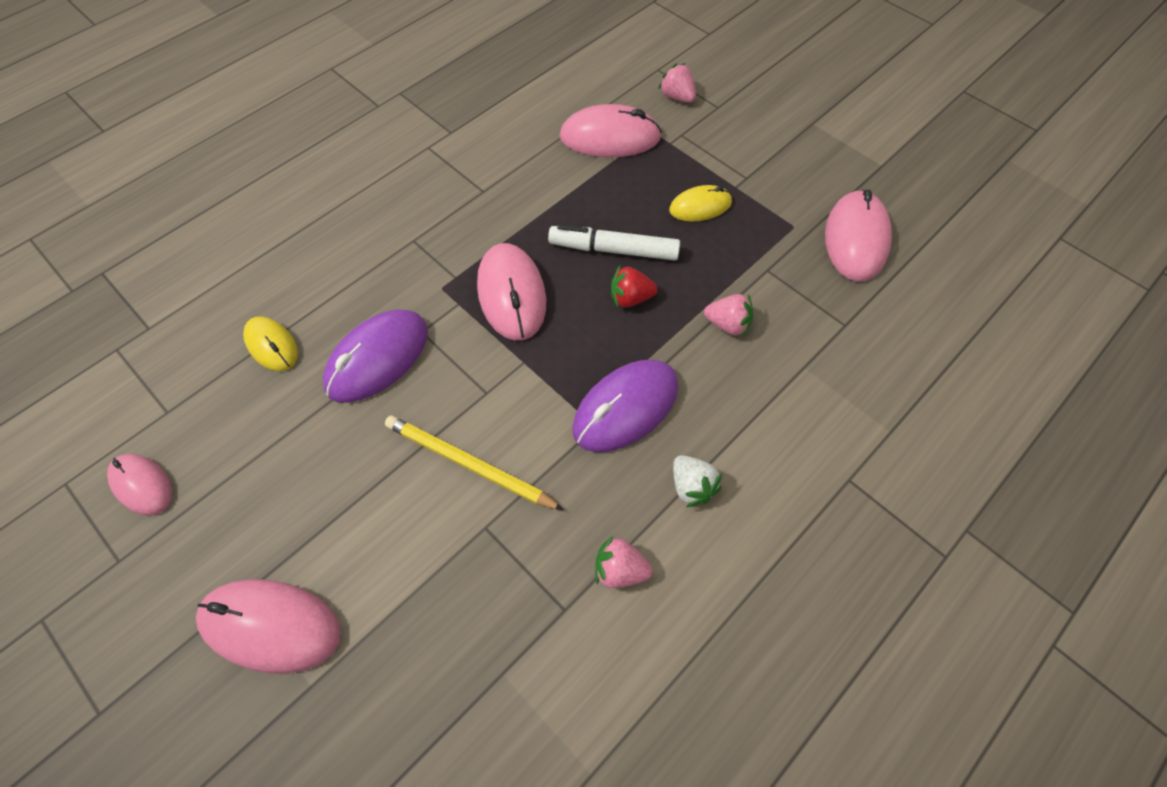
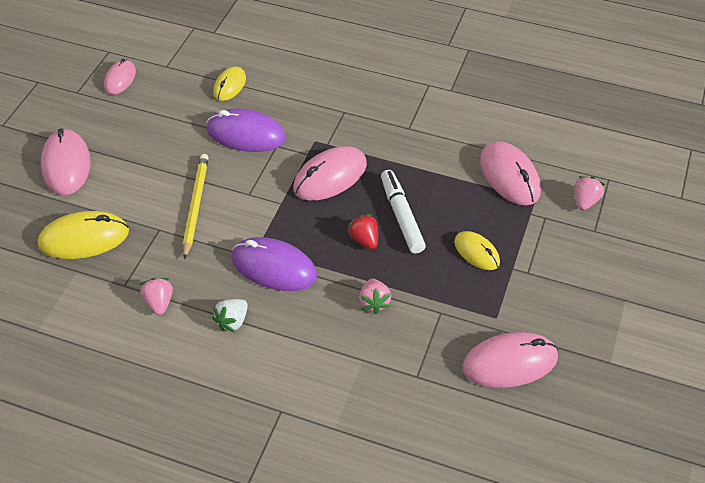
camera: 65 degrees right, 10 degrees down
none -> yellow mouse [38,211,129,259]

